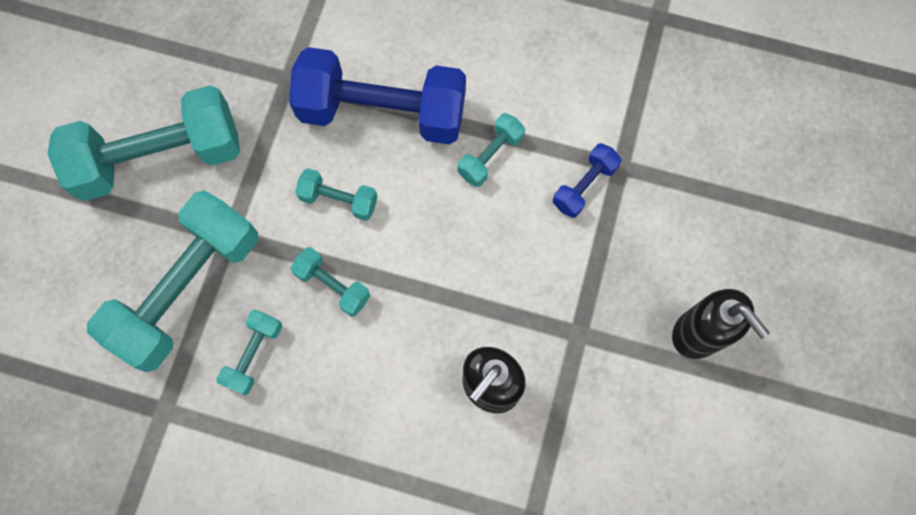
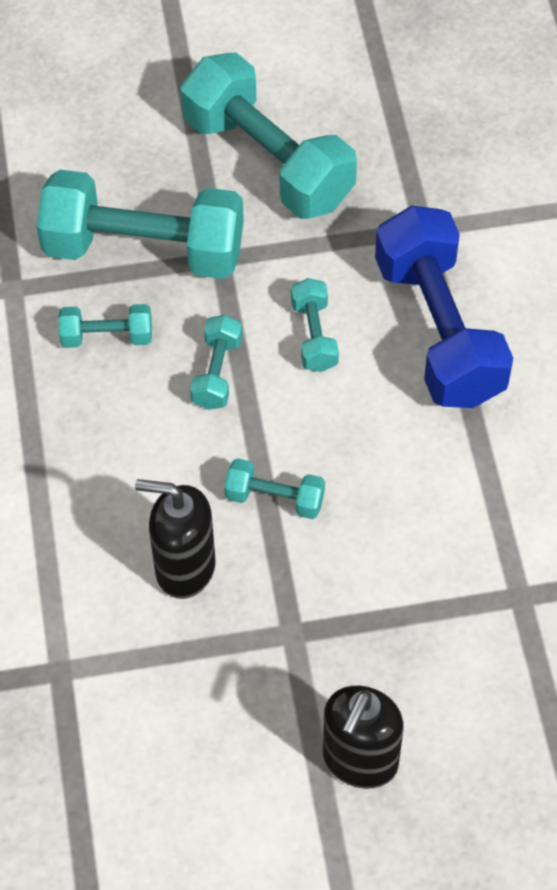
camera: 65 degrees right, 15 degrees down
turquoise dumbbell [457,113,525,187] -> turquoise dumbbell moved to [224,458,325,519]
blue dumbbell [553,143,621,218] -> none

